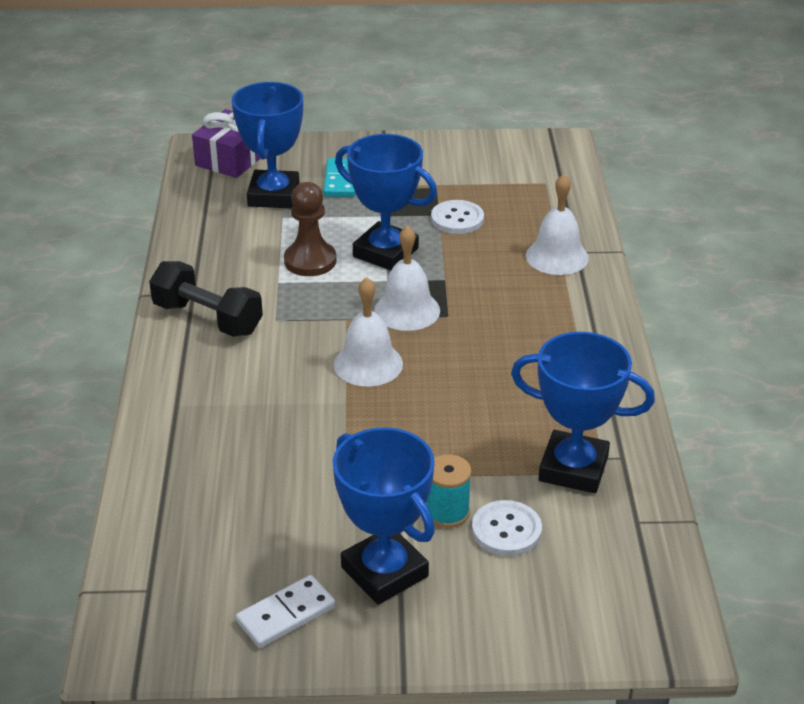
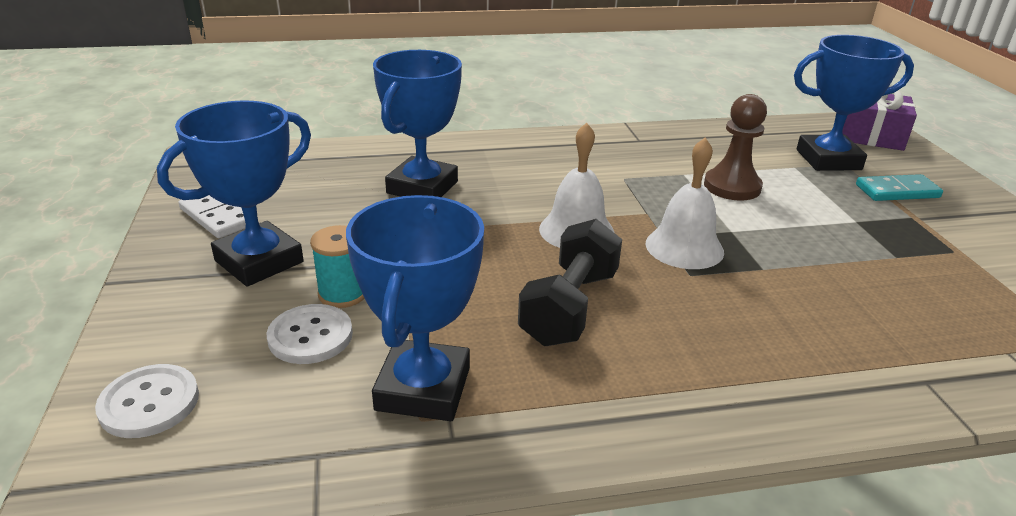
camera: 80 degrees right, 5 degrees down
black dumbbell [149,261,263,337] -> black dumbbell moved to [518,219,622,346]
blue trophy [335,134,437,270] -> blue trophy moved to [373,50,462,197]
white button [431,200,484,234] -> white button moved to [95,364,199,438]
white bell [526,174,589,275] -> none

